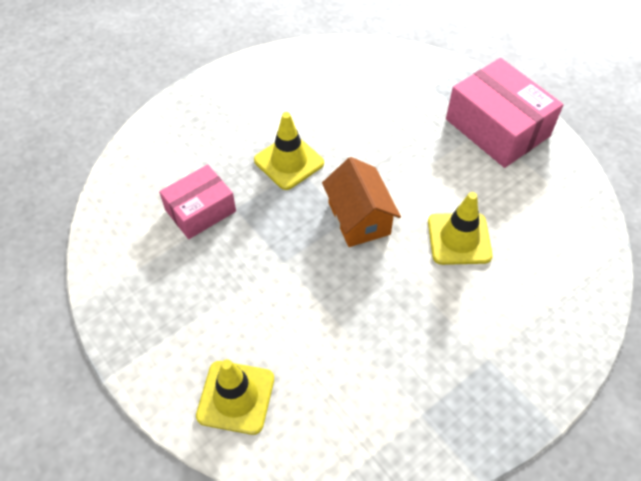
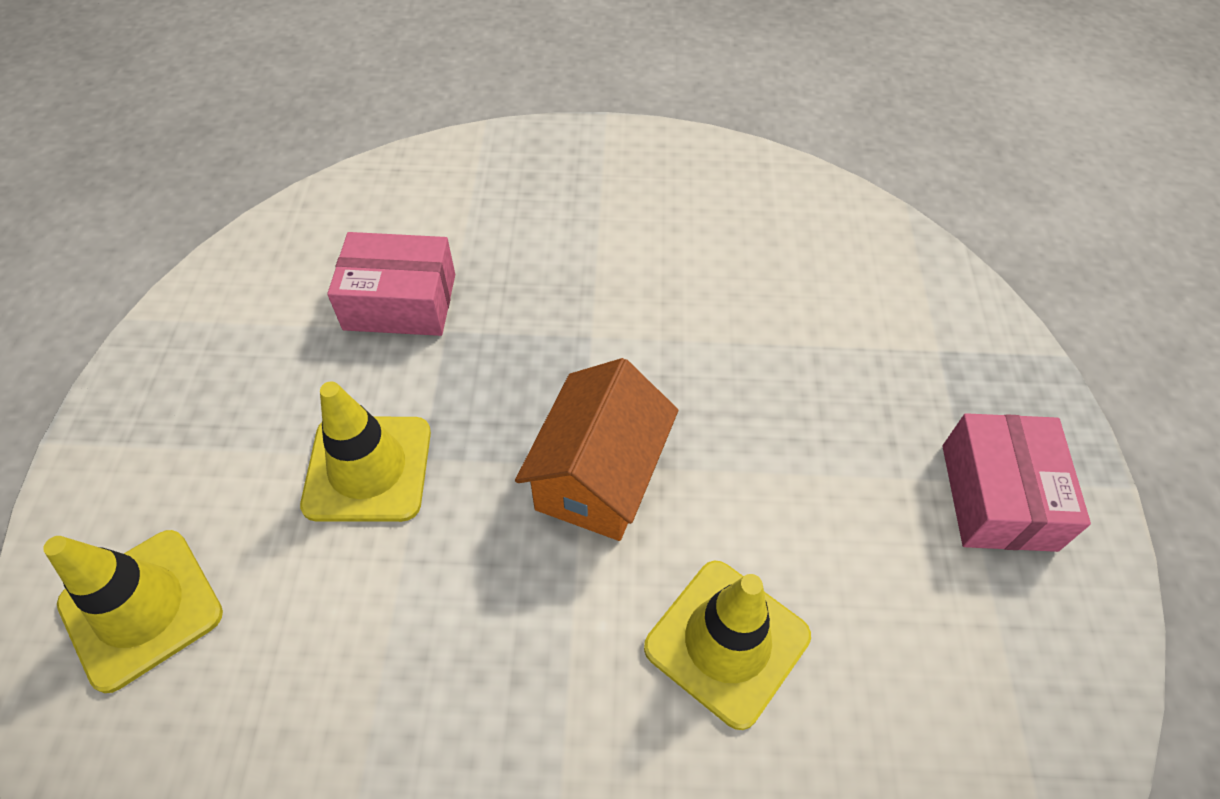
camera: 40 degrees right, 0 degrees up
yellow traffic cone [254,112,324,190] -> yellow traffic cone moved to [300,381,431,522]
pink box [446,58,563,168] -> pink box [943,413,1091,552], size x0.63

